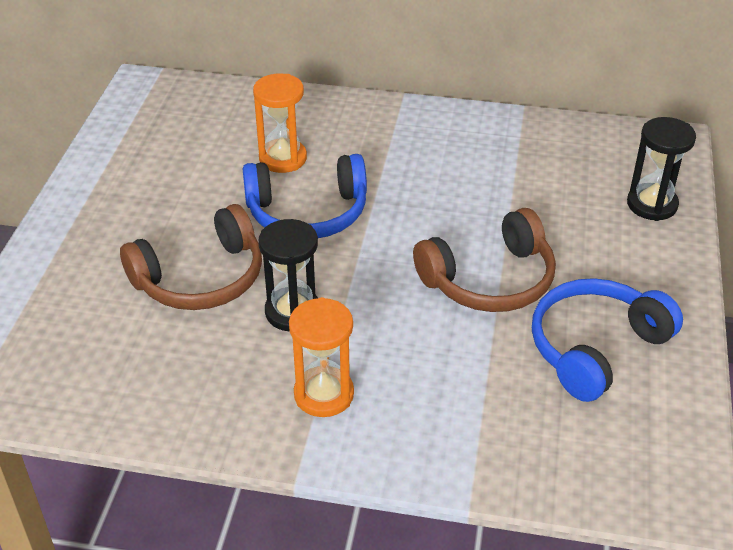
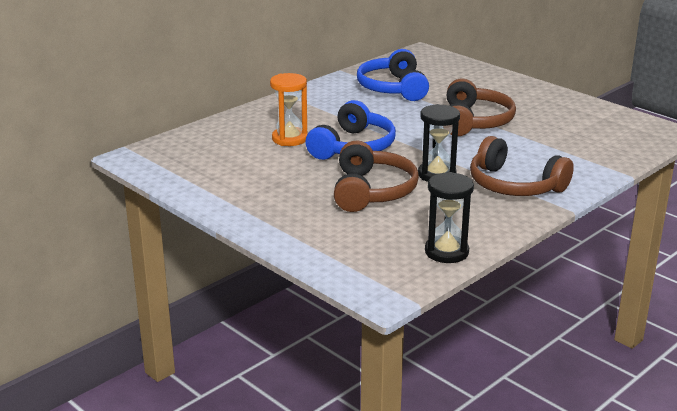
camera: 55 degrees left, 15 degrees down
orange hourglass [289,297,354,417] -> brown headphones [470,136,574,196]
blue headphones [532,278,683,402] -> blue headphones moved to [357,49,429,101]
black hourglass [627,117,696,221] -> black hourglass moved to [425,172,474,263]

